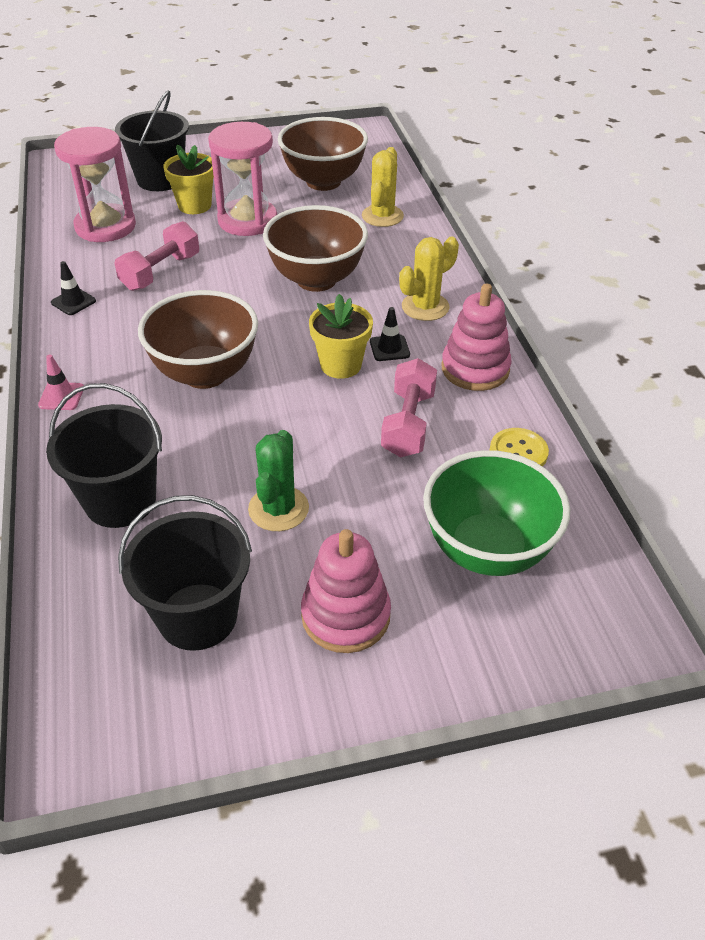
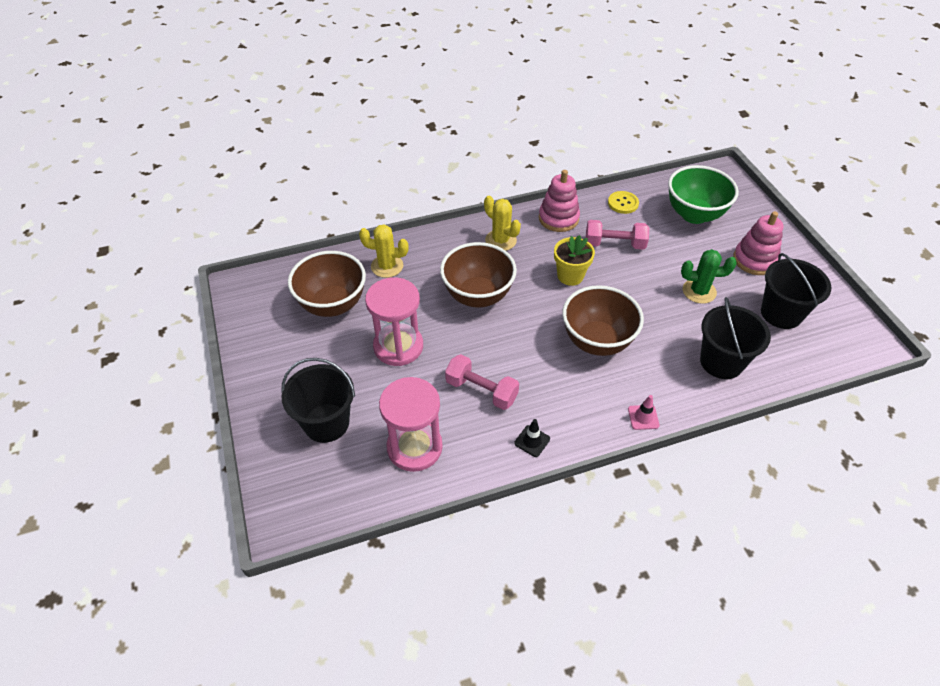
camera: 95 degrees left, 5 degrees up
yellow flower pot [163,145,214,214] -> none
black traffic cone [370,307,410,361] -> none

